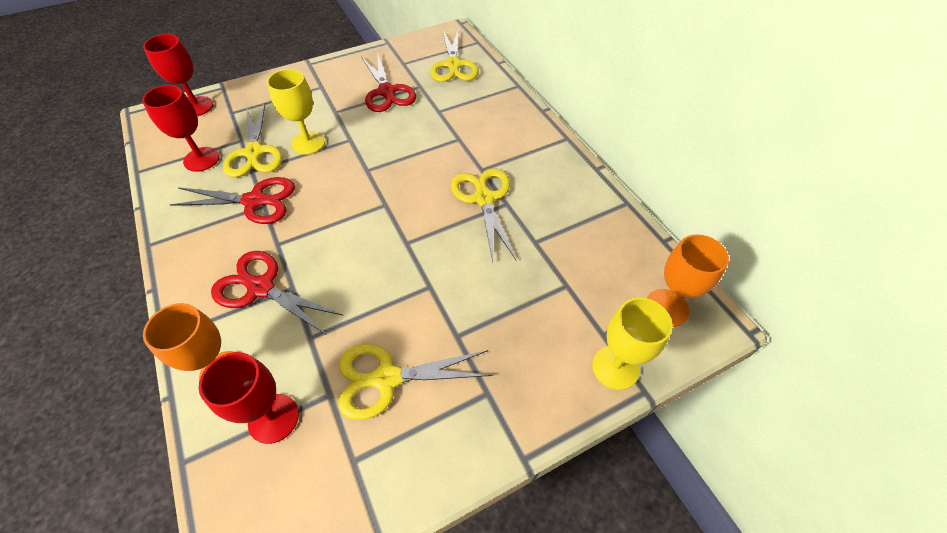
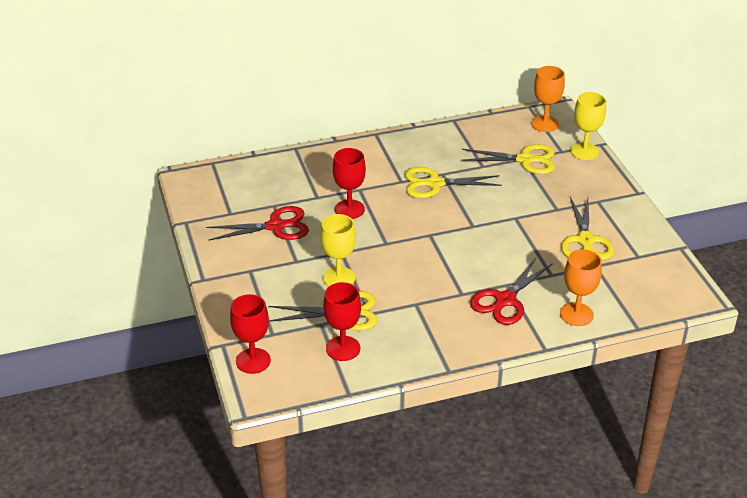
camera: 80 degrees left, 15 degrees down
red scissors [170,177,295,224] -> none
red goblet [199,352,299,444] -> red goblet moved to [333,148,366,219]
yellow scissors [430,28,479,82] -> yellow scissors moved to [461,144,555,174]

